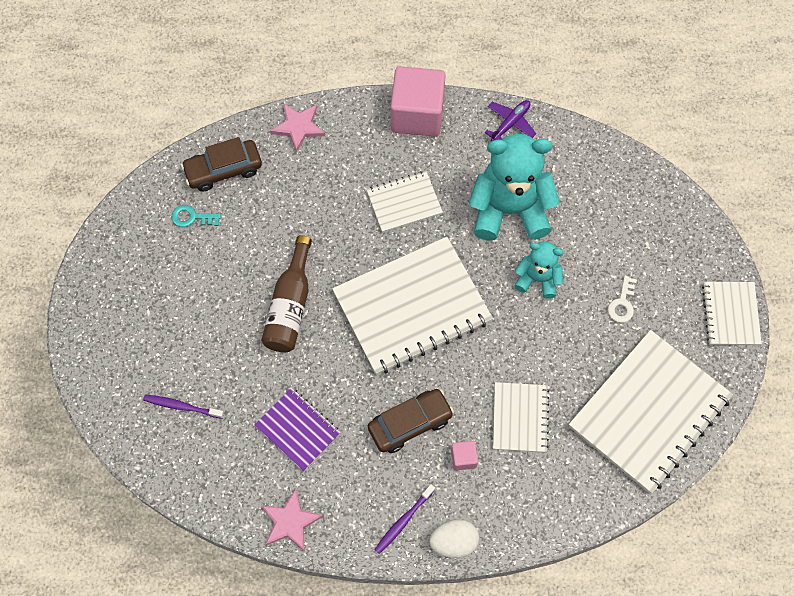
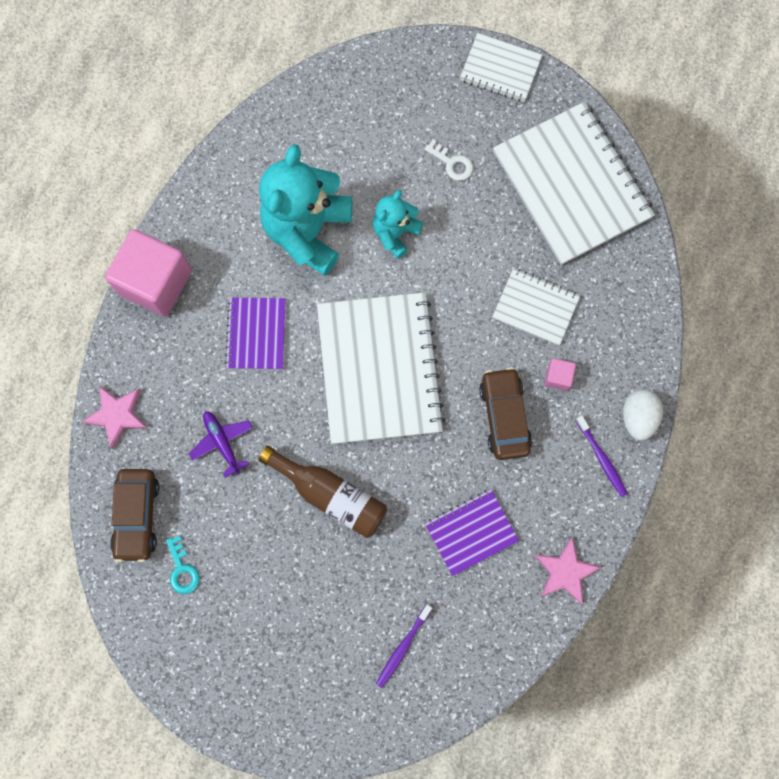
camera: 70 degrees left, 10 degrees up
turquoise key [171,205,221,227] -> turquoise key turned 45 degrees counterclockwise [166,536,200,594]
white notebook [366,171,443,233] -> purple notebook [225,297,286,370]
purple plane [484,100,536,141] -> purple plane moved to [189,411,253,478]

